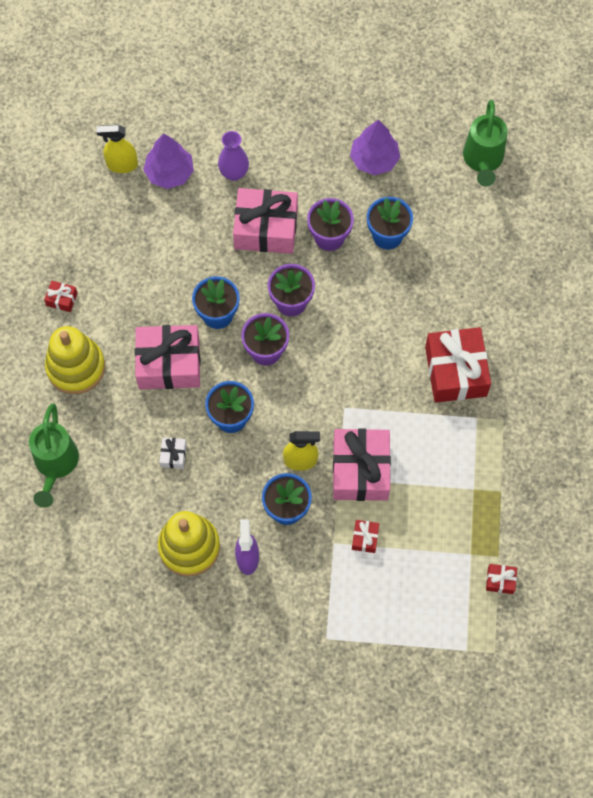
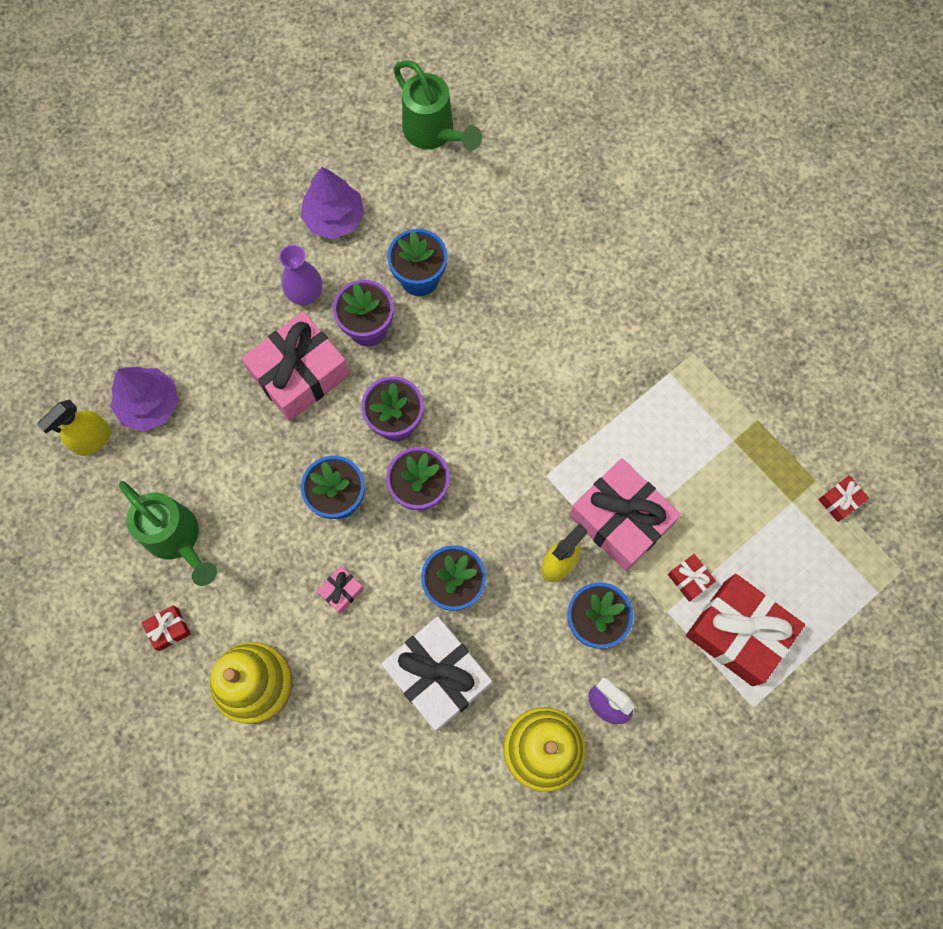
camera: 45 degrees left, 5 degrees up
green watering can [29,403,79,508] -> green watering can moved to [119,481,217,586]
pink gift [135,325,201,389] -> pink gift [317,566,364,614], size x0.43
white gift [159,437,187,469] -> white gift [381,616,492,732], size x2.34
purple vase [218,131,249,181] -> purple vase moved to [279,245,322,305]
red gift [425,327,491,403] -> red gift moved to [686,574,805,686]

